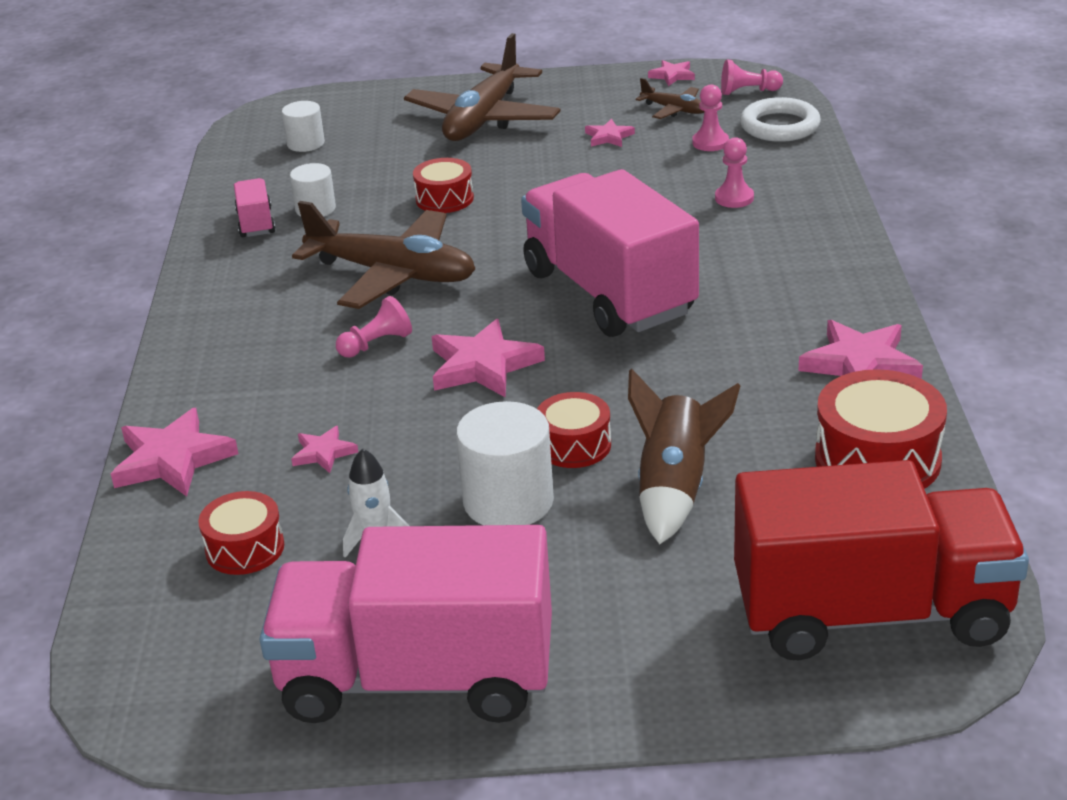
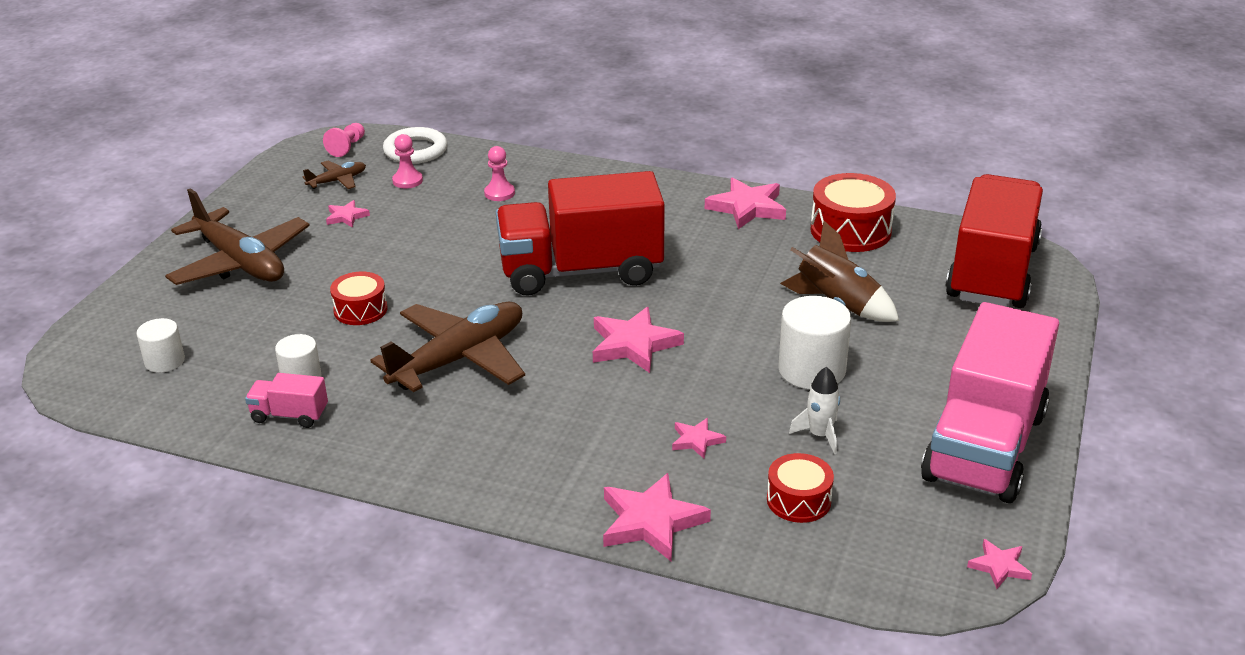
camera: 70 degrees left, 0 degrees up
pink pawn [336,296,412,358] -> none
pink truck [521,169,699,337] -> red truck [496,171,665,296]
red drum [537,392,611,468] -> none
pink star [648,60,695,86] -> pink star moved to [967,539,1032,589]

